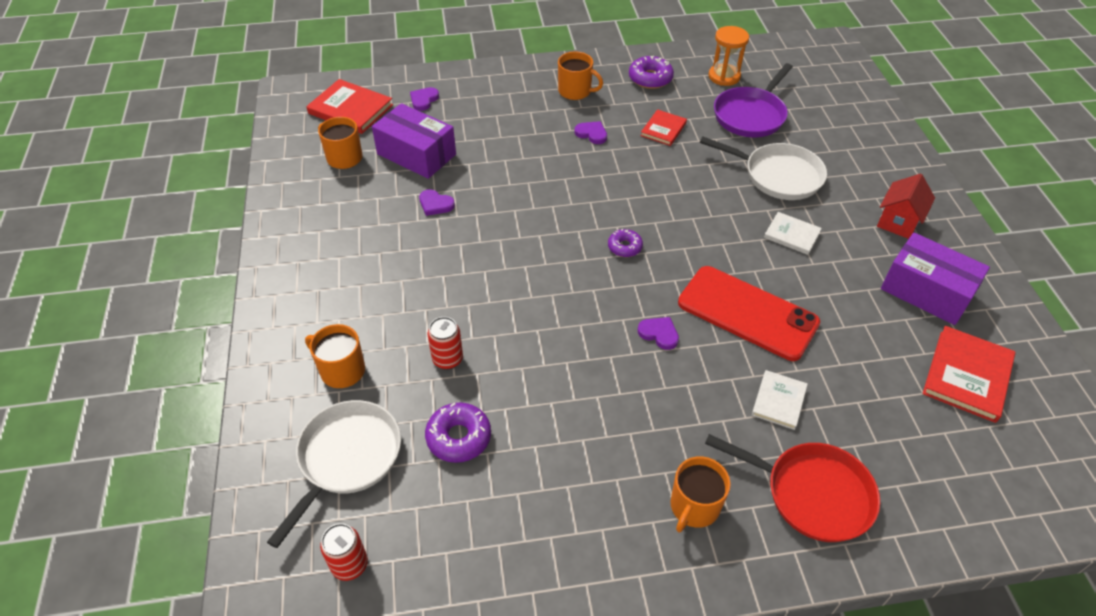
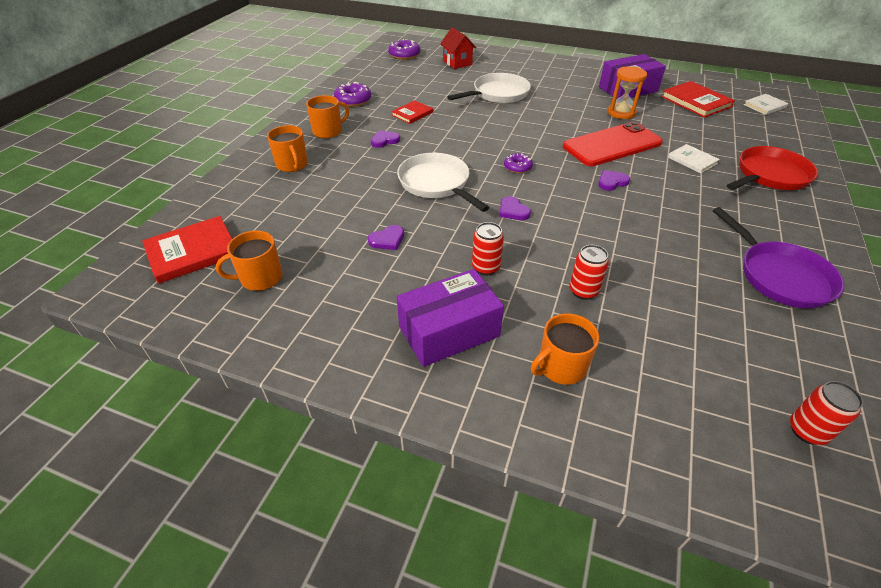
camera: 60 degrees left, 5 degrees down
white pan [267,400,401,548] -> white pan moved to [397,153,489,212]
purple box [372,103,456,179] -> purple box moved to [397,269,504,367]
purple heart [410,87,439,111] -> purple heart moved to [500,196,531,220]
purple donut [425,402,491,463] -> purple donut moved to [388,39,420,60]
red book [641,109,687,146] -> red book turned 75 degrees clockwise [391,100,433,124]
orange mug [670,456,731,532] -> orange mug moved to [267,125,308,172]
orange hourglass [709,26,749,86] -> orange hourglass moved to [608,66,647,119]
purple pan [714,63,793,137] -> purple pan moved to [713,207,844,308]
white book [764,212,822,255] -> white book moved to [743,94,789,115]
red house [877,174,935,239] -> red house moved to [440,27,476,69]
none -> red can [472,222,504,275]

